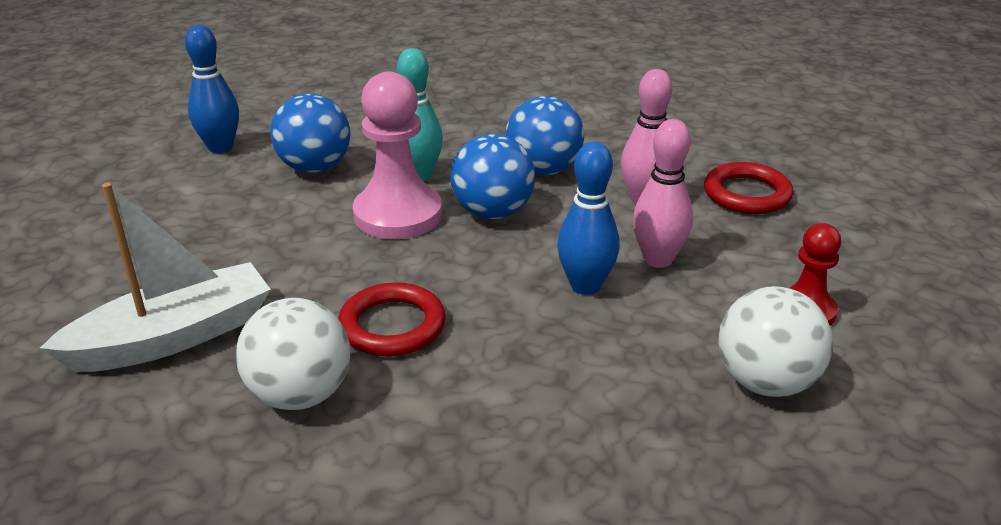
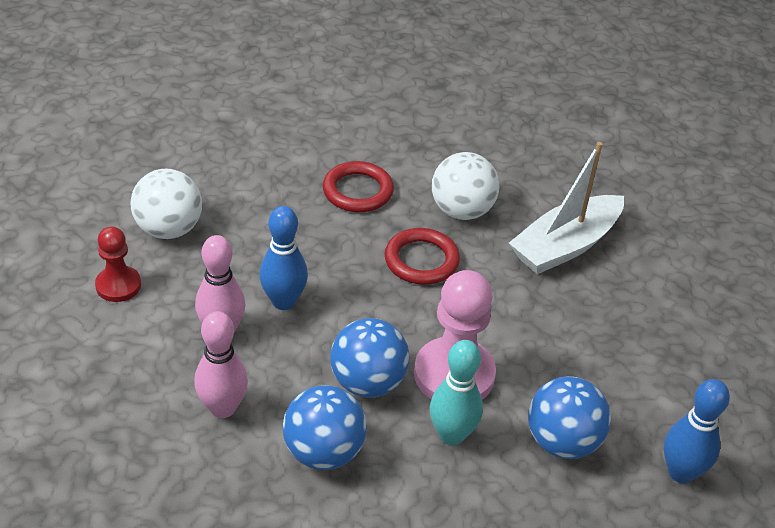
camera: 170 degrees right, 10 degrees up
red ring [704,162,793,214] -> red ring moved to [323,161,394,212]

